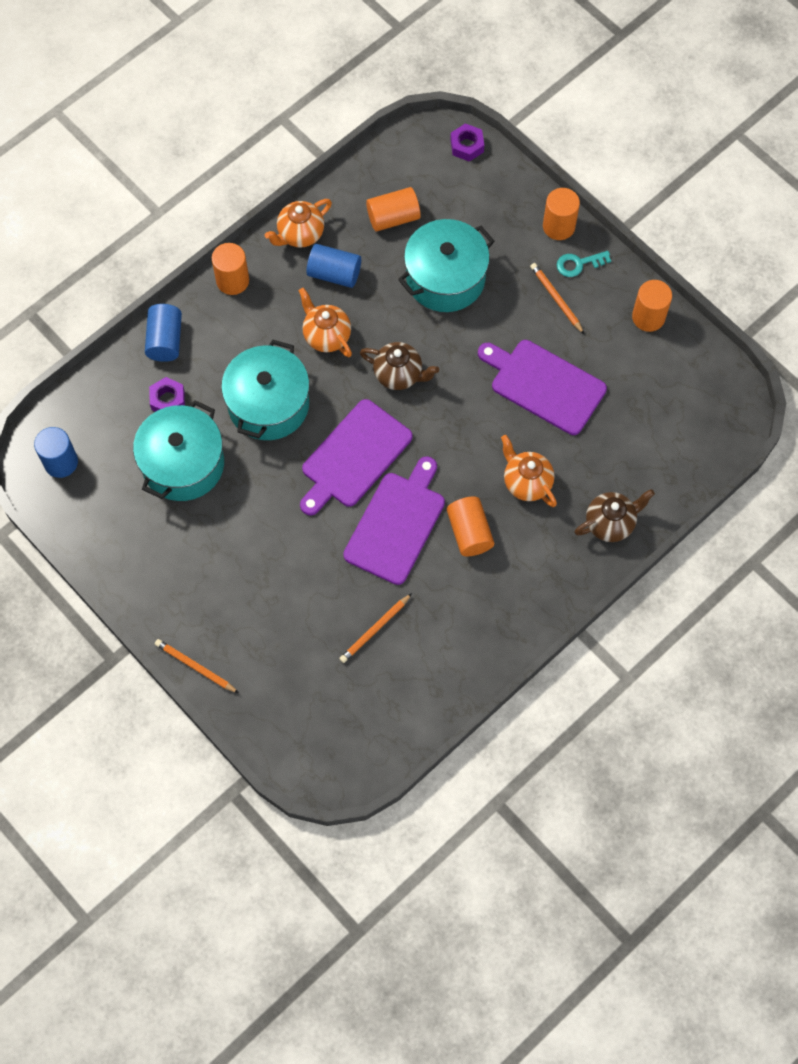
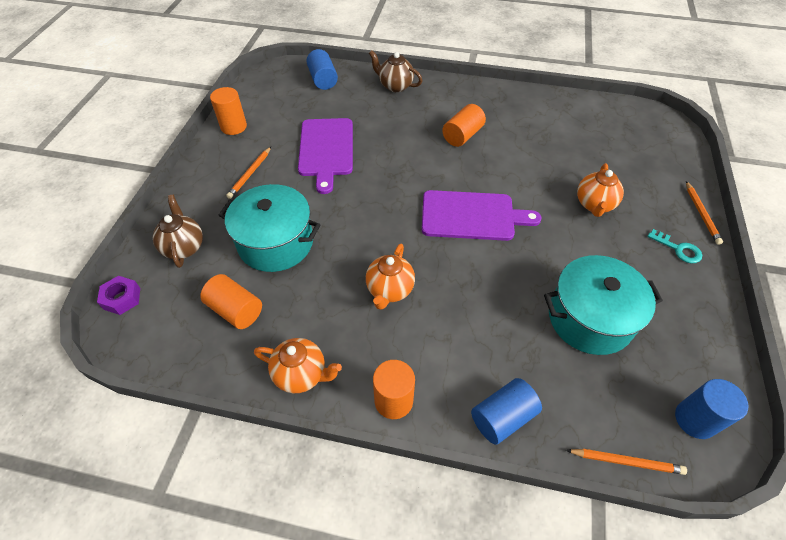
camera: 125 degrees left, 15 degrees down
purple nut [149,377,185,412] -> none
turquoise pot [221,339,310,440] -> none
blue cylinder [306,244,361,288] -> blue cylinder moved to [306,49,338,90]
orange pencil [339,593,412,663] -> orange pencil moved to [566,449,687,475]
purple cutting board [343,456,445,585] -> none
brown teapot [360,342,439,390] -> brown teapot moved to [153,195,203,268]
orange teapot [501,435,557,507] -> orange teapot moved to [577,163,624,217]
orange cylinder [543,188,580,240] -> none
turquoise key [557,251,611,277] -> turquoise key moved to [647,229,702,263]

